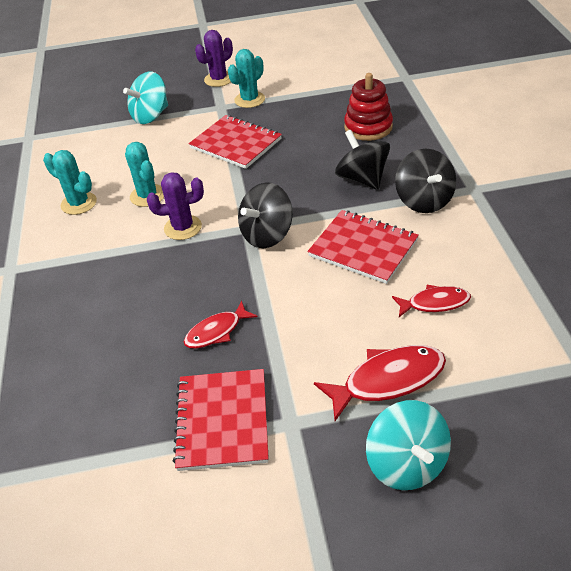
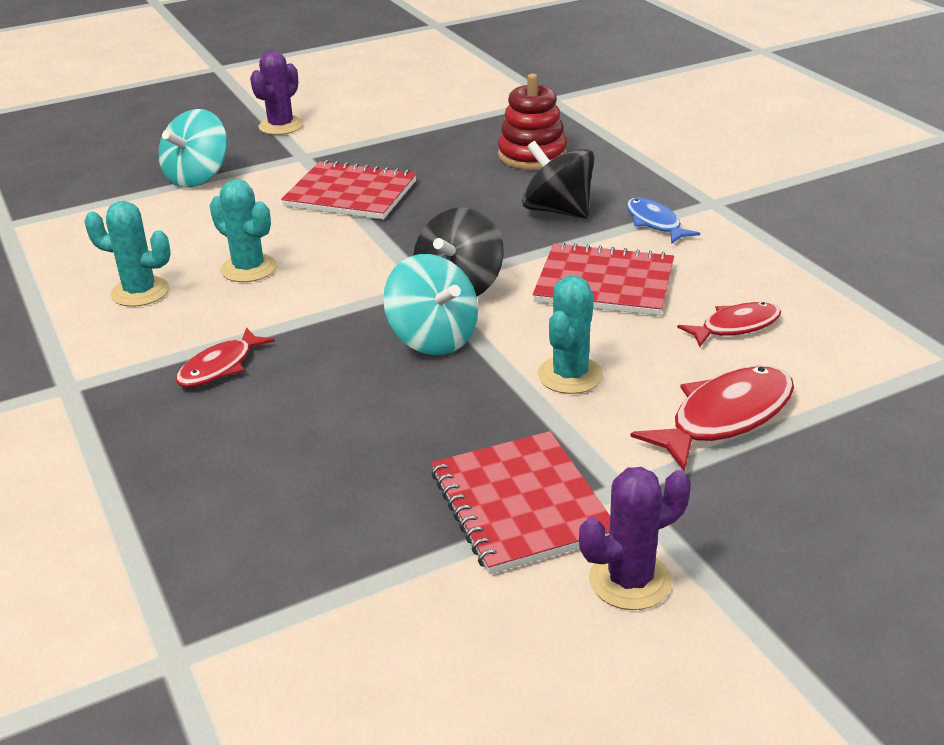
camera: 20 degrees left, 10 degrees down
purple cactus [147,172,204,240] -> purple cactus moved to [579,467,691,610]
red fish [184,300,258,349] -> red fish moved to [176,327,275,387]
turquoise cactus [228,49,265,108] -> turquoise cactus moved to [538,276,603,394]
turquoise spinning top [366,400,451,490] -> turquoise spinning top moved to [383,254,478,355]
black spinning top [395,149,456,213] -> blue fish [627,197,700,244]

